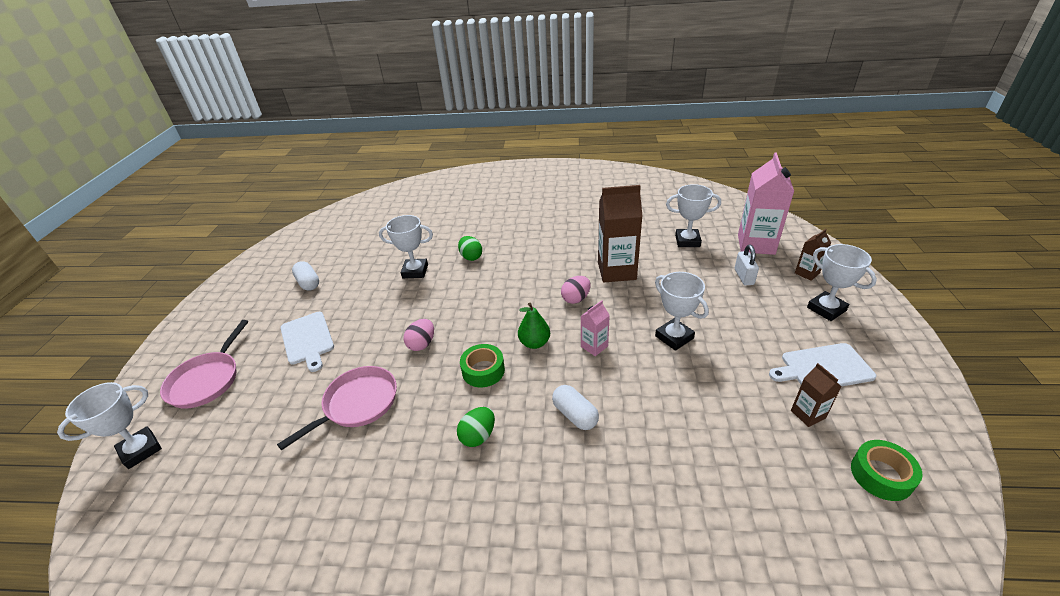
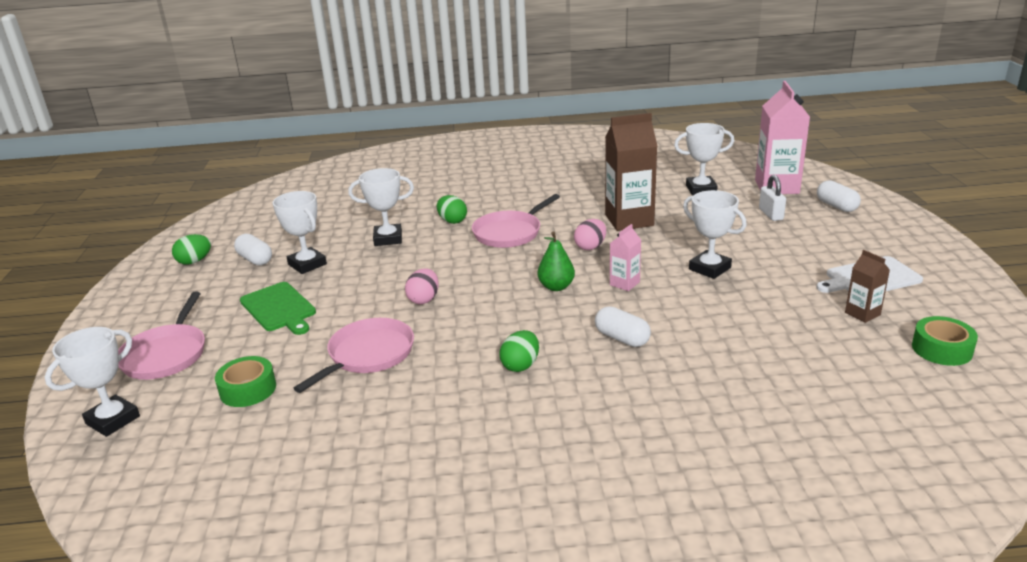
camera: 10 degrees left, 10 degrees down
white cutting board [281,312,334,372] -> green cutting board [240,282,316,335]
green tape [460,344,505,387] -> green tape moved to [215,356,276,407]
brown carton [795,229,832,281] -> white capsule [817,180,861,212]
white trophy [807,244,877,321] -> white trophy moved to [273,191,327,274]
none -> green egg [172,234,211,265]
none -> pink pan [472,194,560,248]

